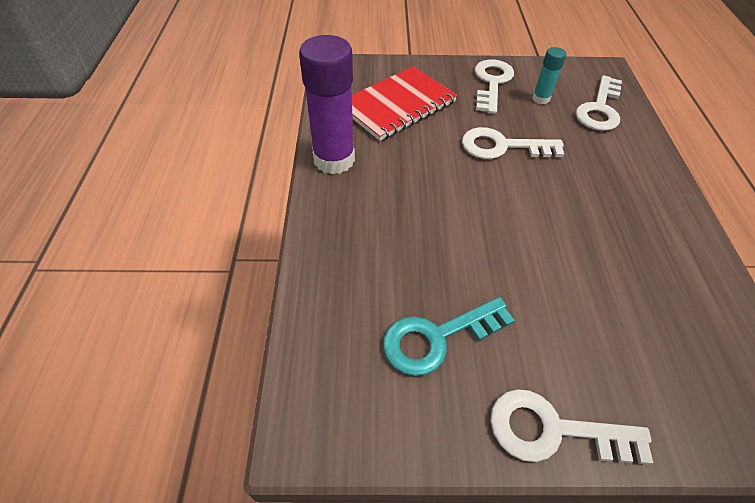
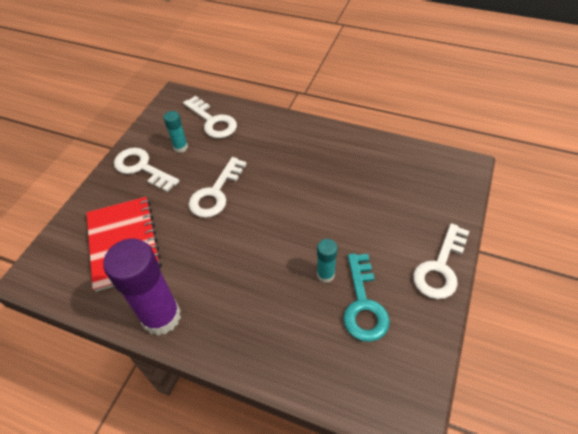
camera: 65 degrees left, 0 degrees up
none -> turquoise glue stick [317,239,338,283]

